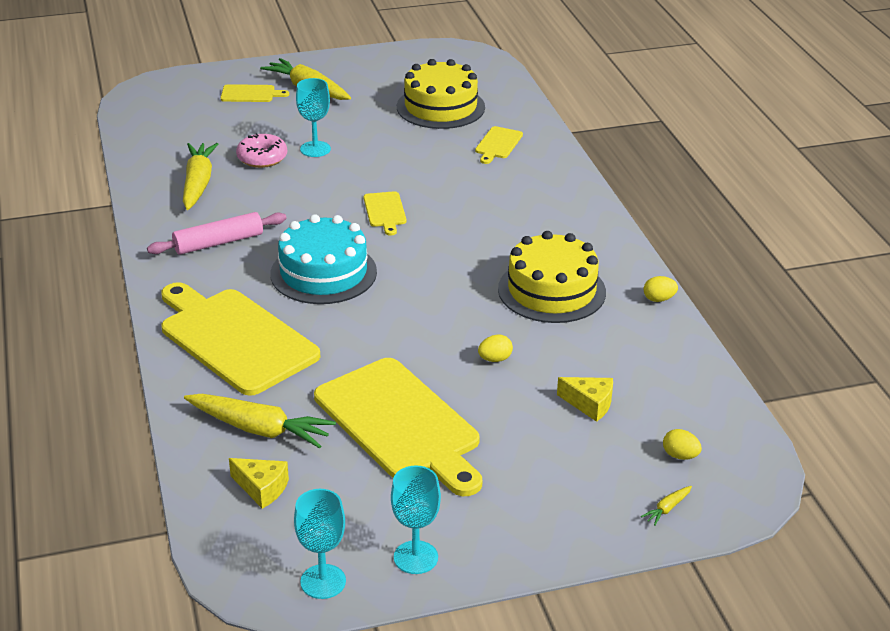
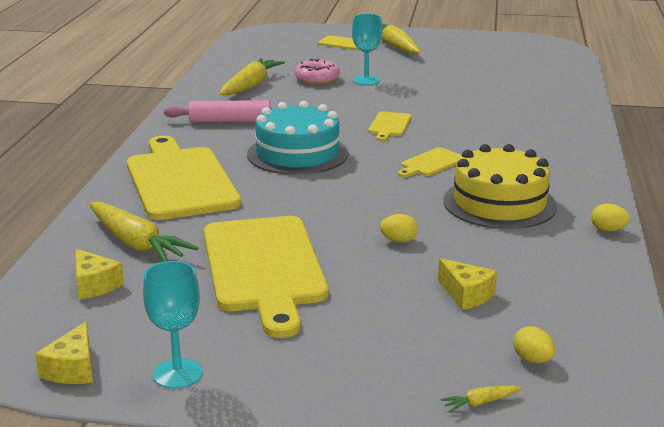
camera: 25 degrees right, 10 degrees down
turquoise goblet [294,489,346,599] -> yellow cheese [35,322,93,384]
yellow cake [397,59,485,129] -> none
yellow cutting board [475,126,523,164] -> yellow cutting board moved to [398,147,462,177]

